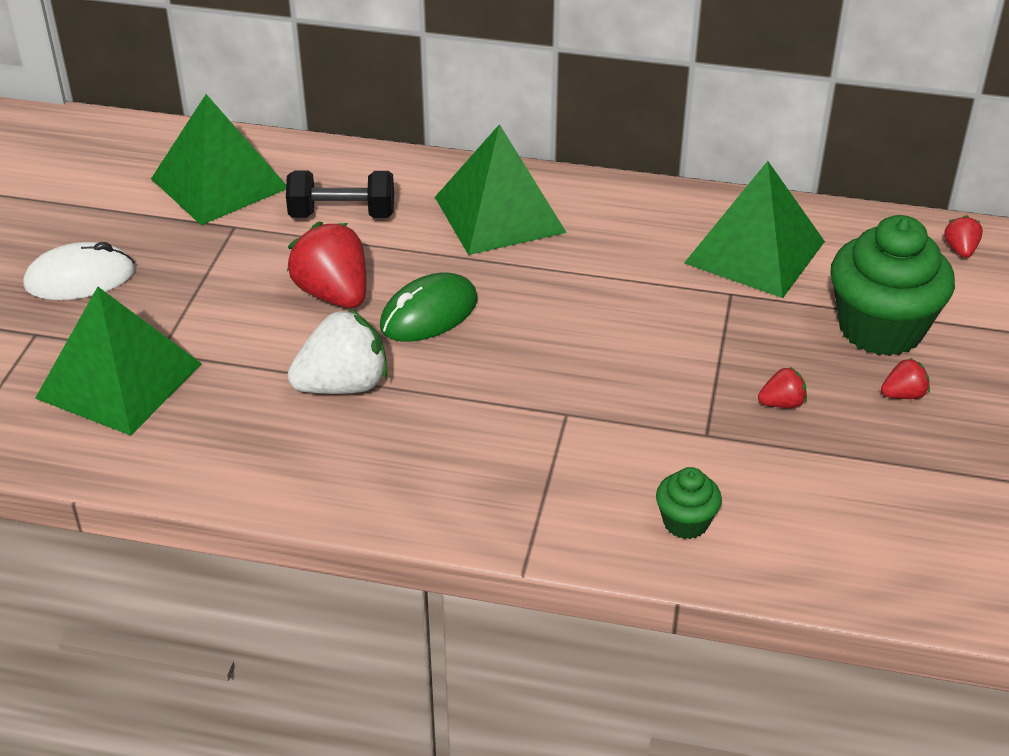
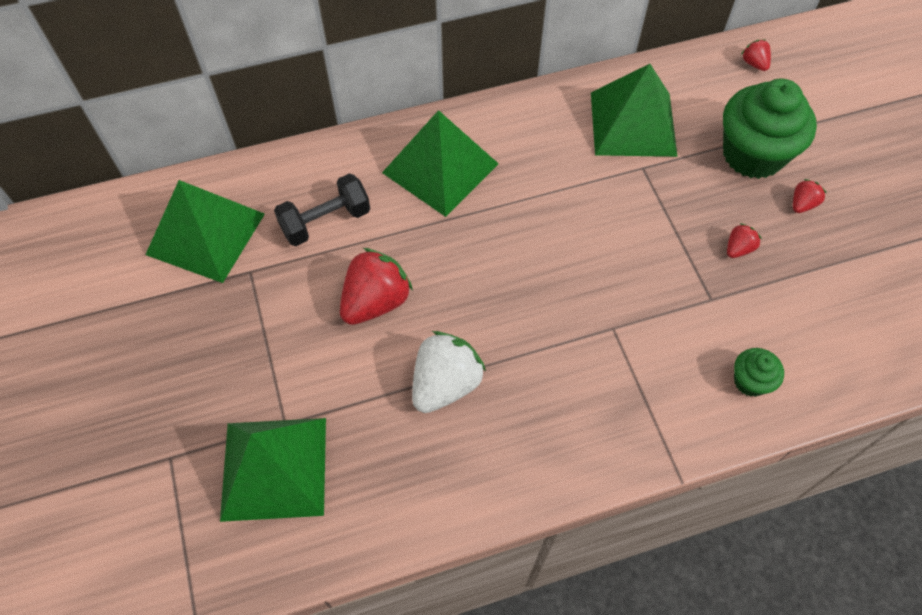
camera: 30 degrees left, 20 degrees up
white mouse [23,242,135,300] -> none
red strawberry [287,222,366,308] -> red strawberry turned 105 degrees clockwise [340,248,413,325]
green mouse [380,272,478,342] -> none

